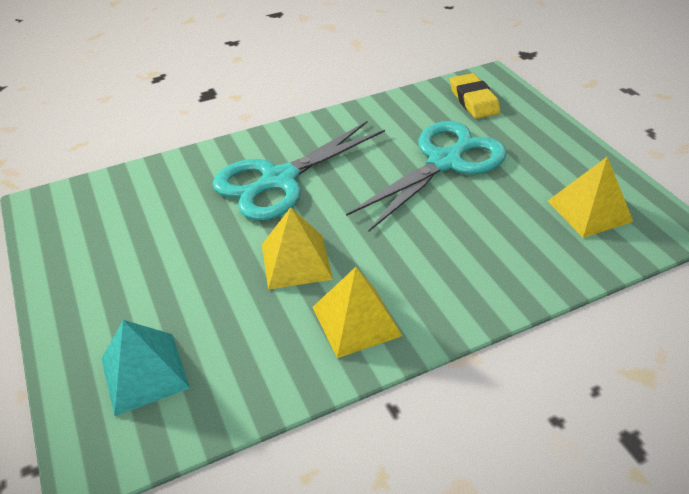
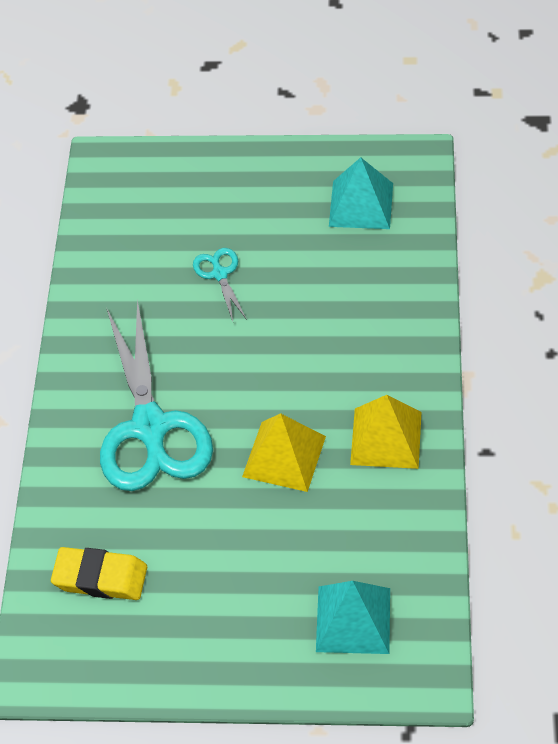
camera: 60 degrees left, 10 degrees up
turquoise scissors [346,121,507,231] -> turquoise scissors [193,248,247,321], size x0.44
yellow eraser [450,73,500,119] -> yellow eraser moved to [51,547,147,600]
yellow pyramid [548,157,633,238] -> turquoise pyramid [329,157,393,229]

